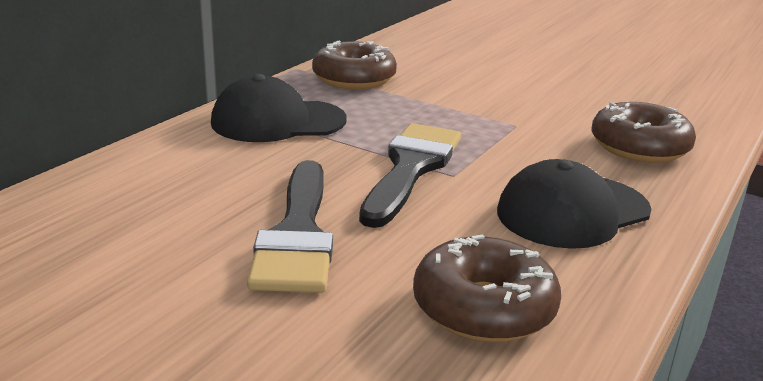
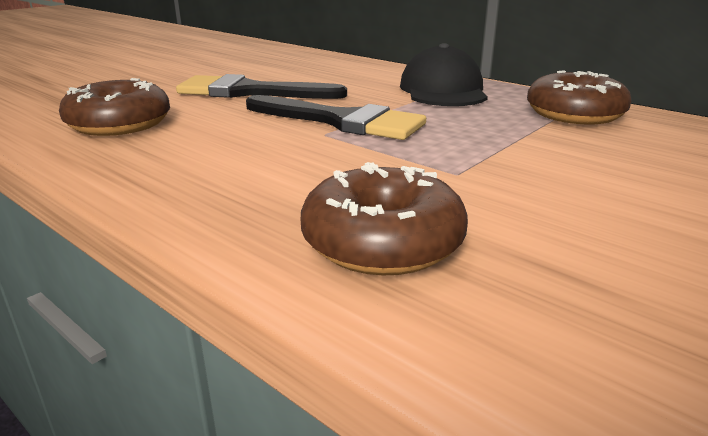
camera: 100 degrees right, 0 degrees up
black cap [497,159,651,249] -> none

